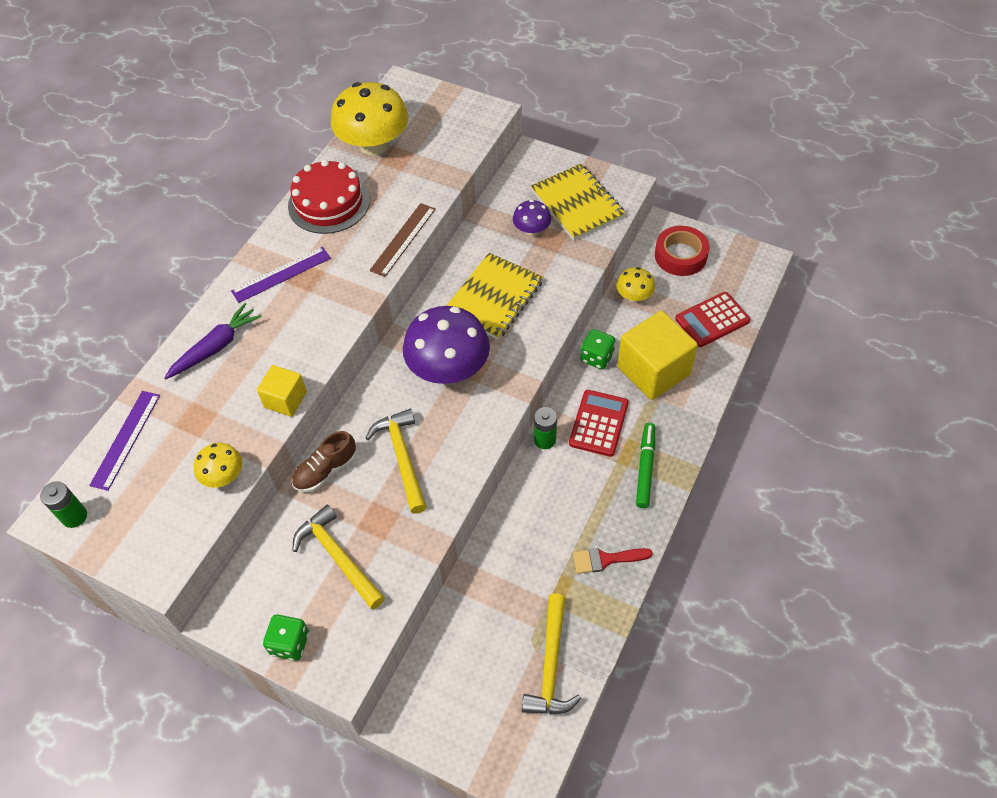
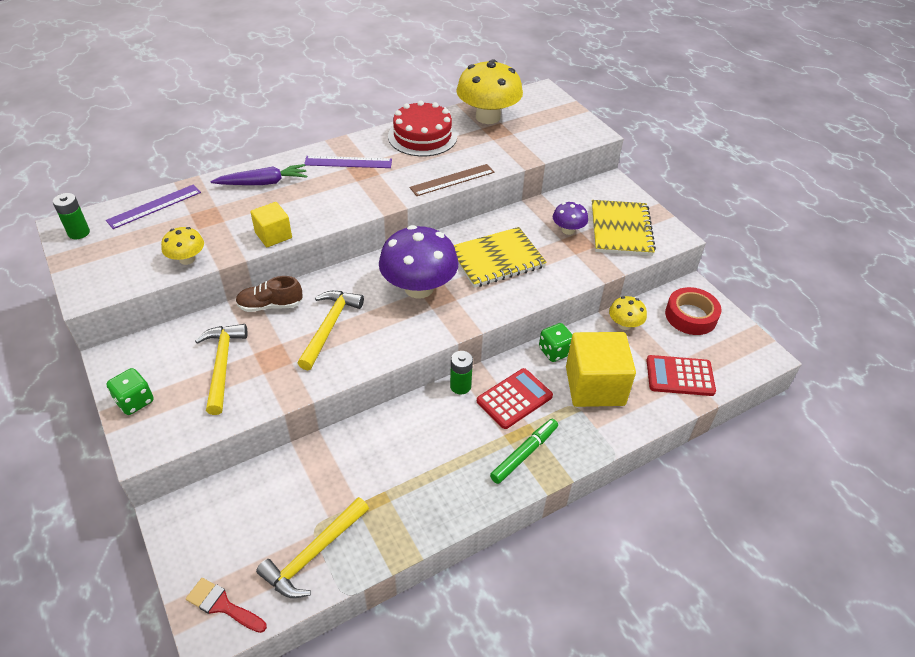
camera: 30 degrees right, 10 degrees down
red brush [573,548,652,574] -> red brush moved to [186,578,267,633]

